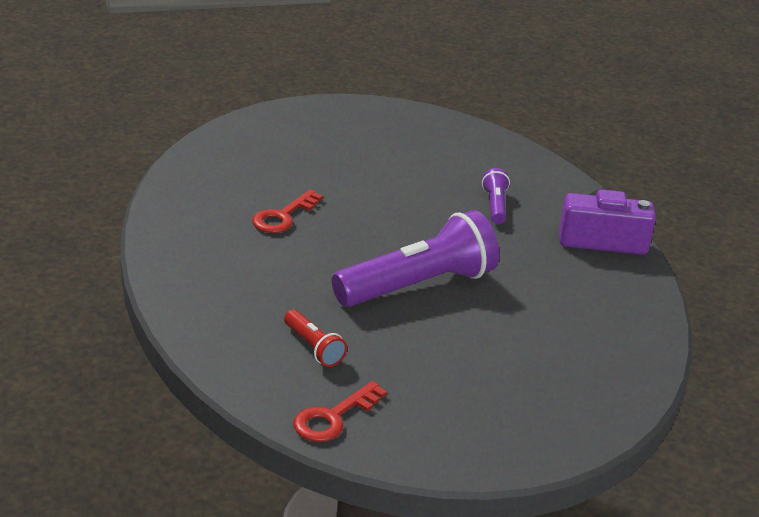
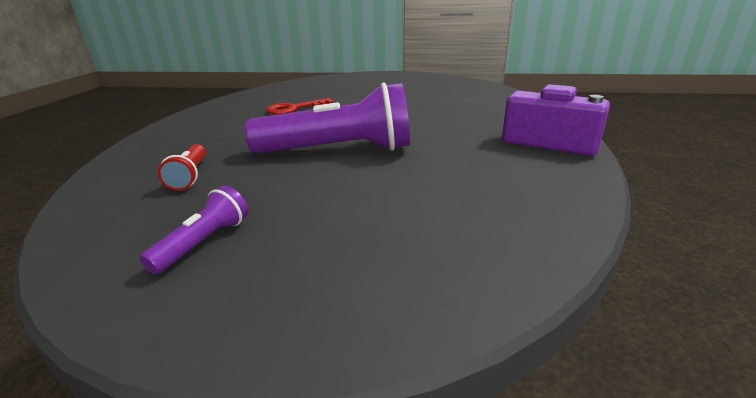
camera: 30 degrees right, 5 degrees down
red key [293,381,387,442] -> none
purple flashlight [482,168,510,224] -> purple flashlight moved to [140,186,248,274]

